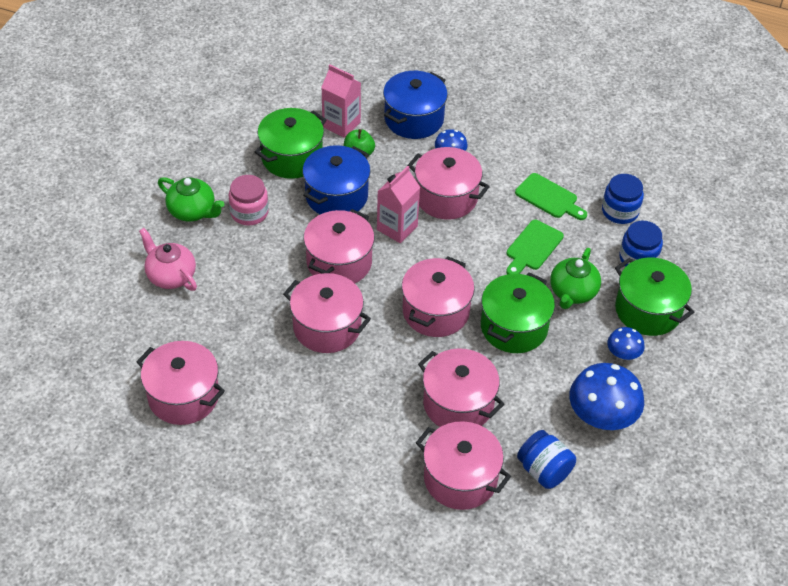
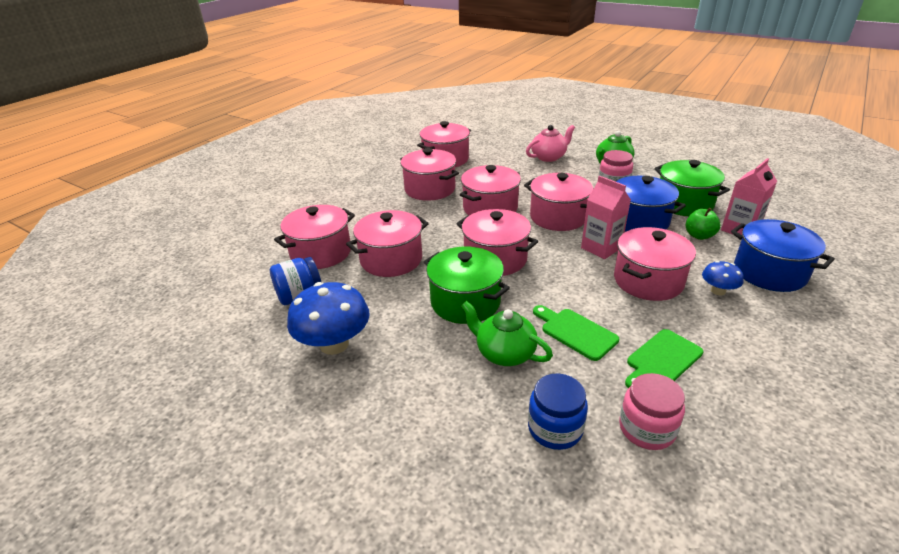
camera: 105 degrees right, 15 degrees down
blue jar [602,174,644,224] -> pink jar [619,373,685,450]
blue mushroom [607,327,645,360] -> none
green pot [615,257,694,336] -> none
none -> pink pot [400,148,459,201]

